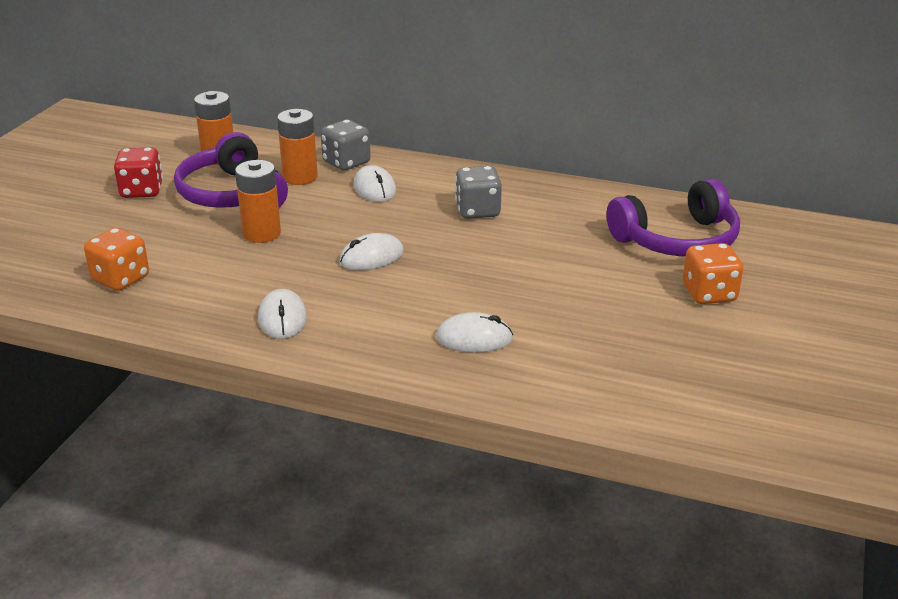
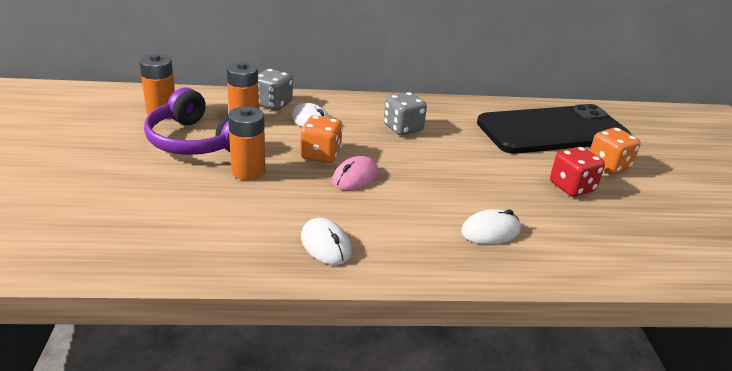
camera: 25 degrees left, 0 degrees up
orange dice [84,228,149,291] -> orange dice moved to [300,115,343,163]
red dice [114,147,163,198] -> red dice moved to [550,147,605,197]
white mouse [339,233,404,270] -> pink mouse [332,156,378,191]
purple headphones [607,179,740,257] -> black phone [477,104,631,154]

